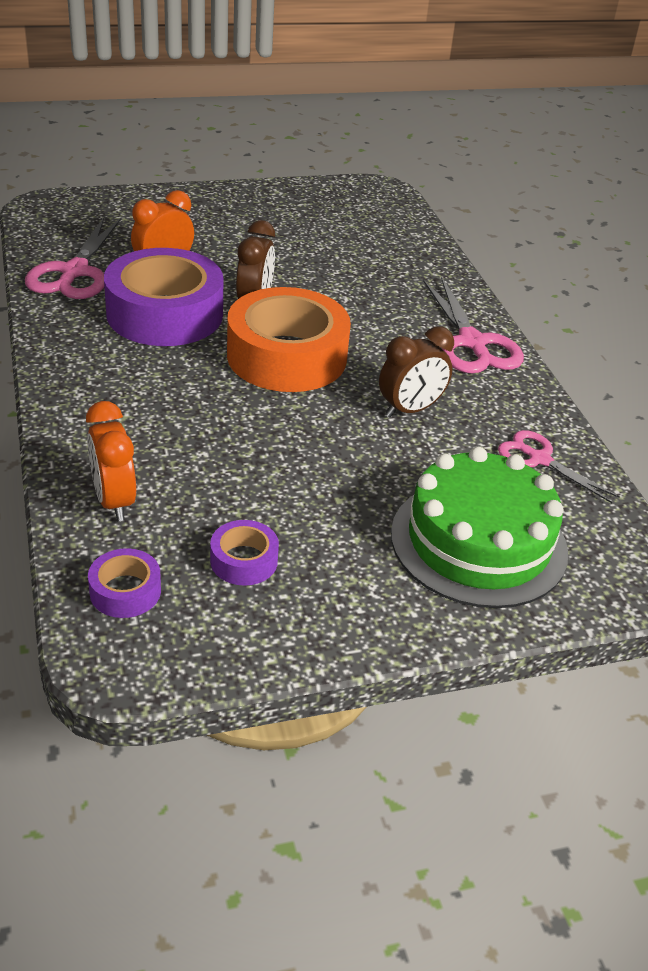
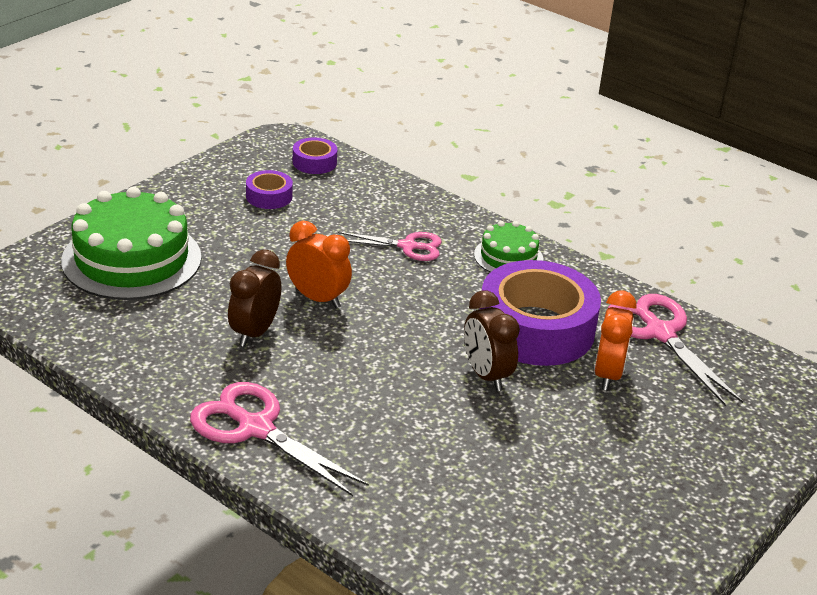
camera: 145 degrees right, 5 degrees down
orange clock [86,401,136,521] -> orange clock moved to [286,221,352,308]
orange tape [227,287,351,392] -> none
pink scissors [498,430,620,503] -> pink scissors moved to [338,232,442,261]
none -> green cake [474,221,543,272]

